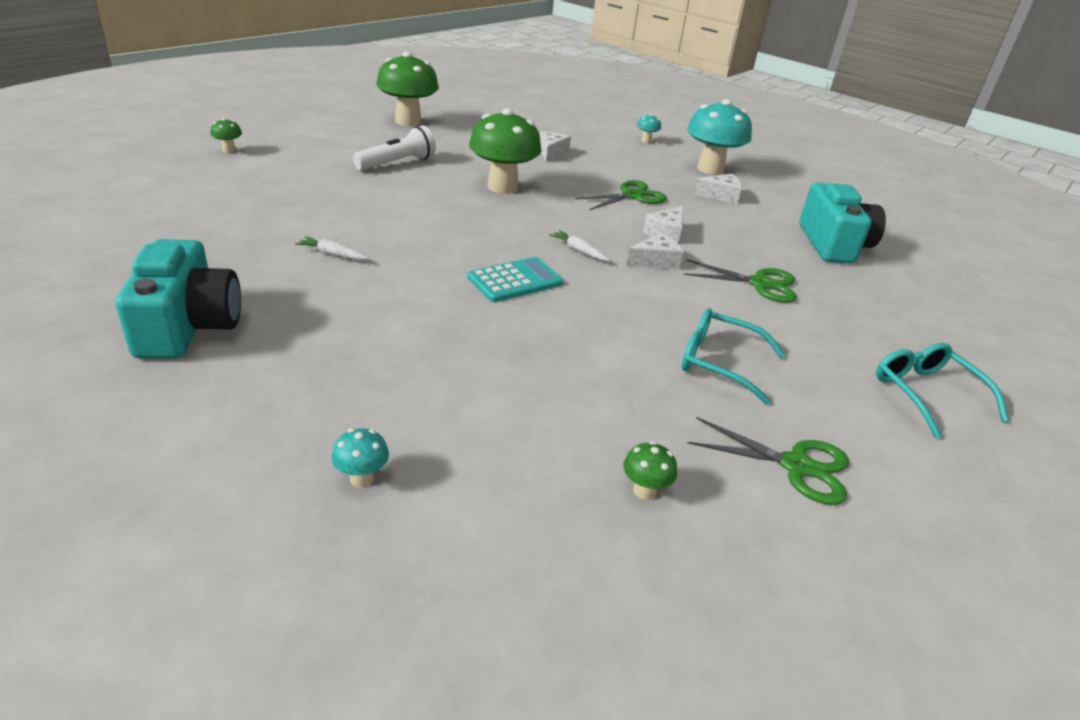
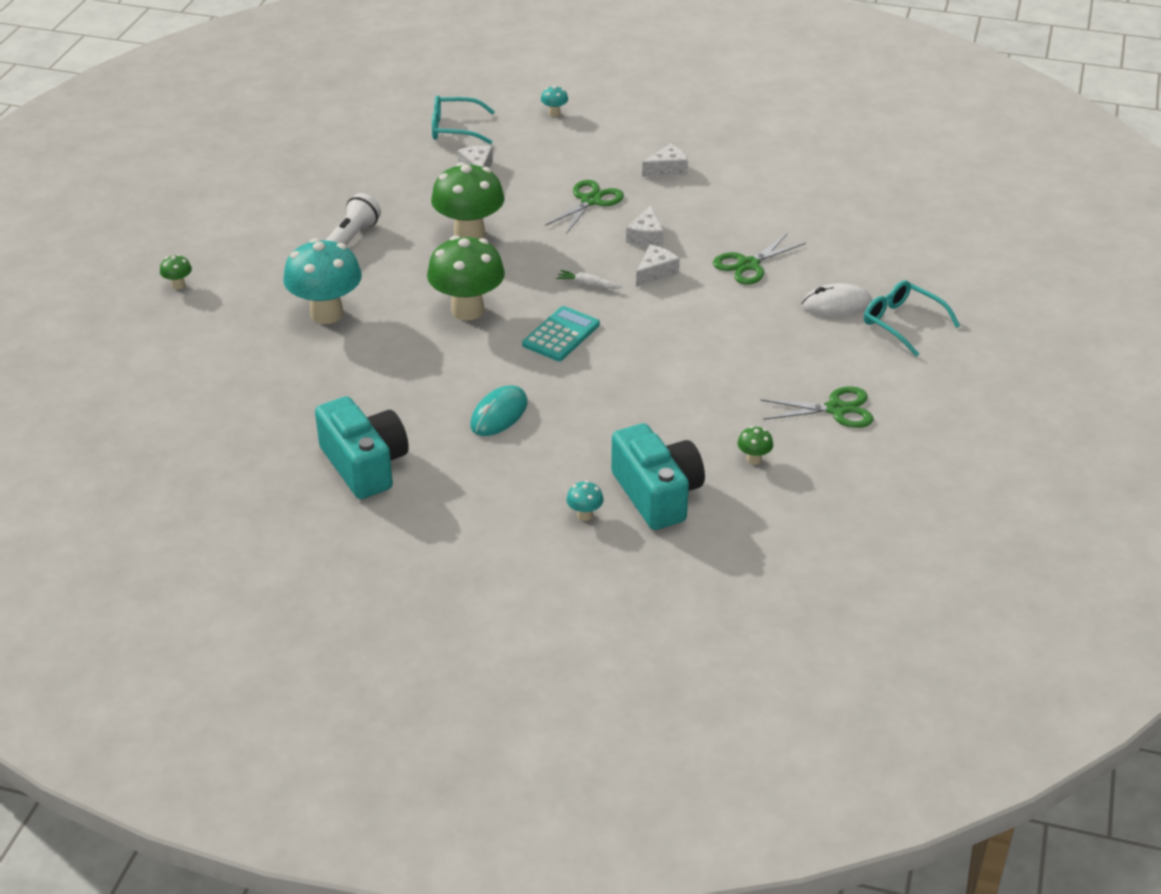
camera: 20 degrees left, 5 degrees up
white carrot [295,236,370,260] -> none
green mushroom [376,52,439,126] -> green mushroom moved to [427,235,505,320]
turquoise glasses [682,308,786,405] -> turquoise glasses moved to [432,95,495,144]
green scissors [684,259,797,303] -> green scissors turned 150 degrees clockwise [713,233,806,285]
turquoise mushroom [687,99,752,175] -> turquoise mushroom moved to [283,238,362,324]
turquoise camera [799,183,886,264] -> turquoise camera moved to [611,423,705,530]
none -> turquoise mouse [470,386,527,436]
none -> white mouse [802,283,872,317]

